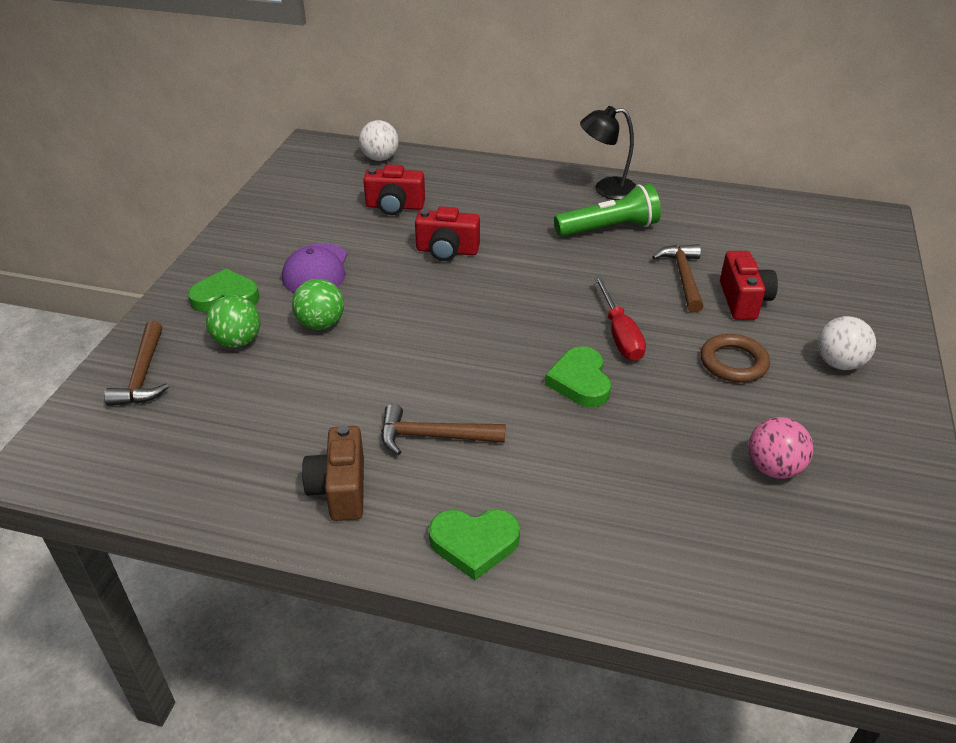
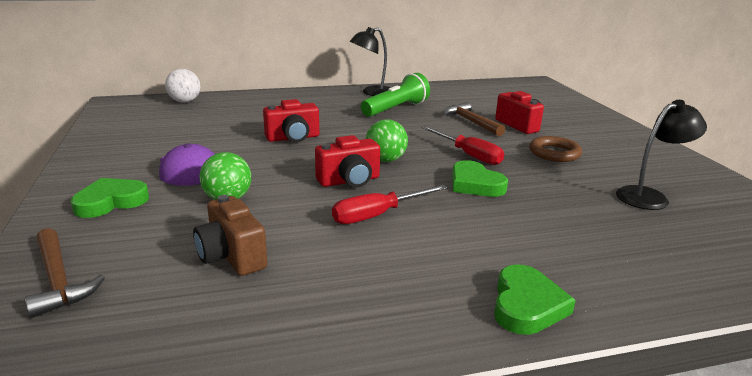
camera: 30 degrees left, 15 degrees down
green ball [206,295,260,348] -> green ball moved to [366,119,408,162]
brown camera [302,425,364,521] -> brown camera moved to [193,195,267,276]
red camera [363,164,425,215] -> red camera moved to [315,135,380,188]
brown hammer [381,404,505,455] -> none
green heart [429,509,520,580] -> green heart turned 45 degrees counterclockwise [494,264,576,335]
pink ball [748,417,813,479] -> black lamp [616,100,707,210]
white ball [818,316,876,370] -> none
none -> red screwdriver [332,185,448,224]

